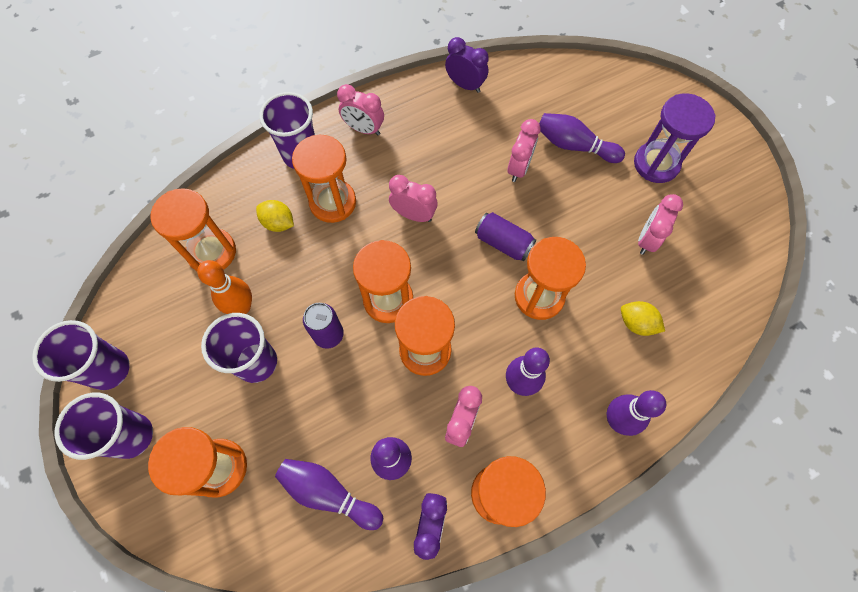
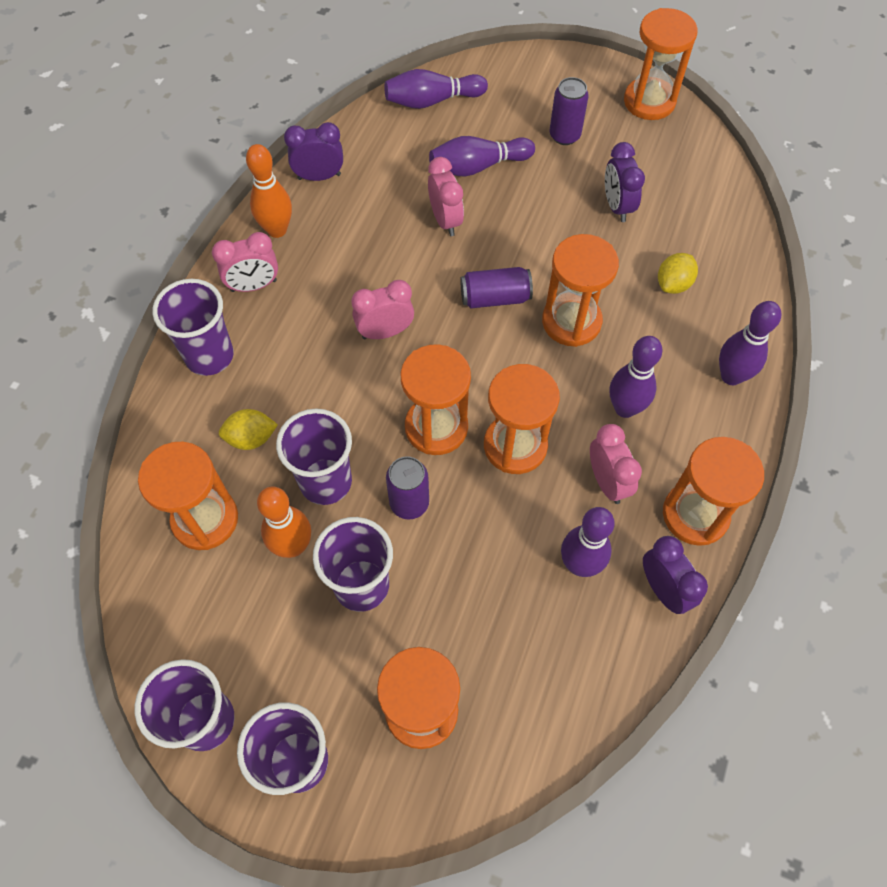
camera: 40 degrees left, 5 degrees down
purple bowling pin [275,459,383,530] -> purple bowling pin moved to [384,69,488,109]
orange hourglass [292,135,356,223] -> orange hourglass moved to [624,8,698,120]
yellow lemon [621,301,665,336] -> yellow lemon turned 45 degrees counterclockwise [658,253,698,294]
purple hourglass [634,93,716,183] -> purple can [550,77,589,145]
pink clock [638,194,683,255] -> purple clock [605,142,645,222]
none -> orange bowling pin [246,144,292,238]
none -> purple cup [276,409,352,505]

